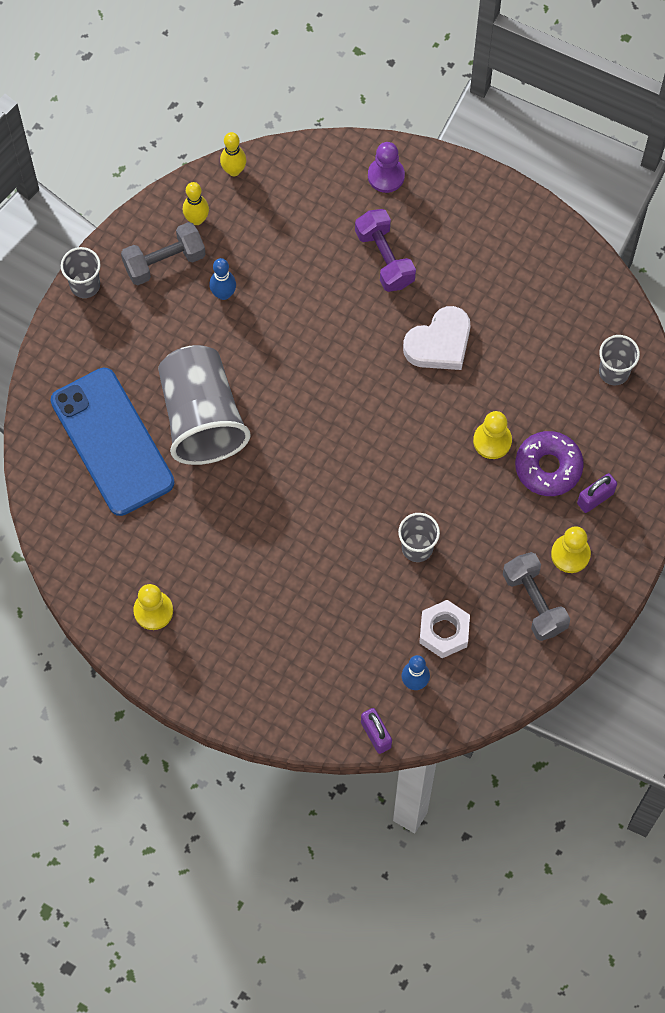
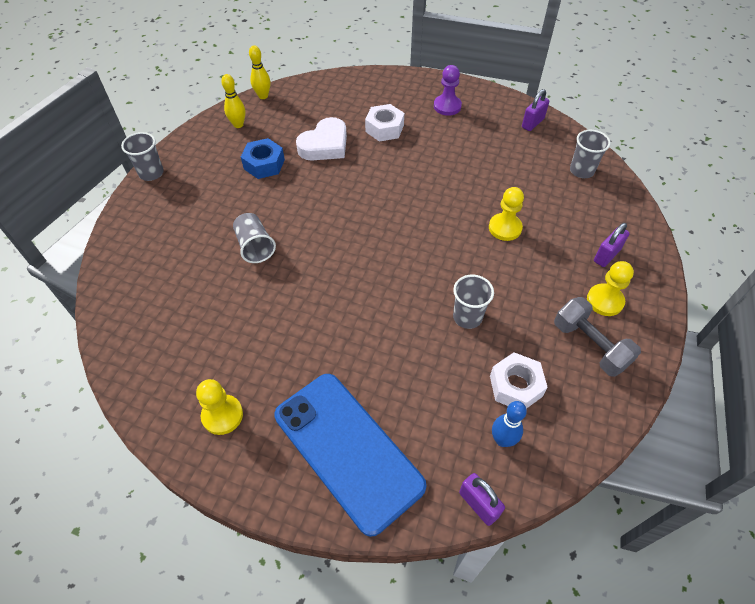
camera: 10 degrees left, 15 degrees down
blue phone [50,368,175,516] -> blue phone moved to [275,374,427,537]
grey dumbbell [121,222,205,285] -> none
grey cup [158,345,251,465] -> grey cup [233,213,276,263], size x0.50
blue bowling pin [209,258,236,300] -> blue nut [241,138,285,179]
purple dumbbell [355,209,416,292] -> white nut [365,104,404,142]
purple pawn [368,142,405,193] -> purple pawn moved to [434,65,462,116]
white heart [403,306,470,370] -> white heart moved to [296,117,347,160]
purple donut [515,431,584,496] -> none
none -> purple padlock [522,89,549,131]

